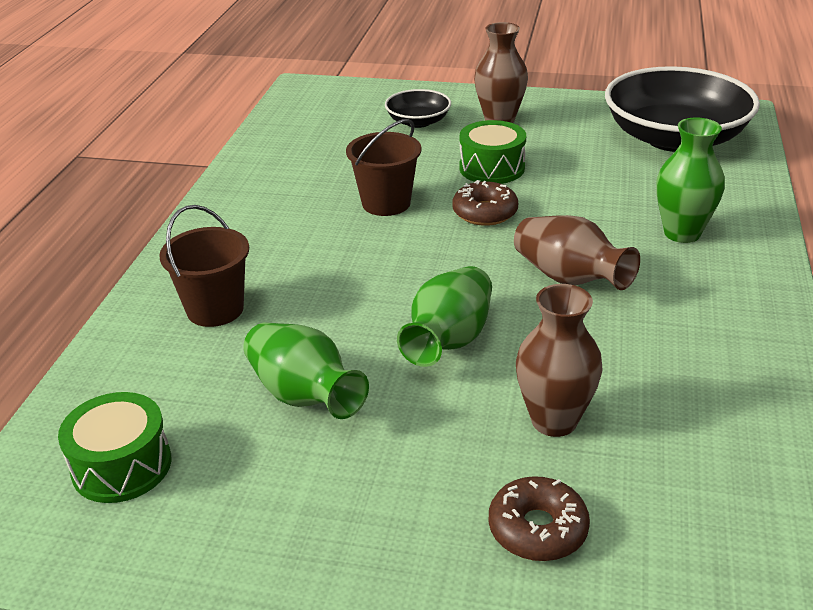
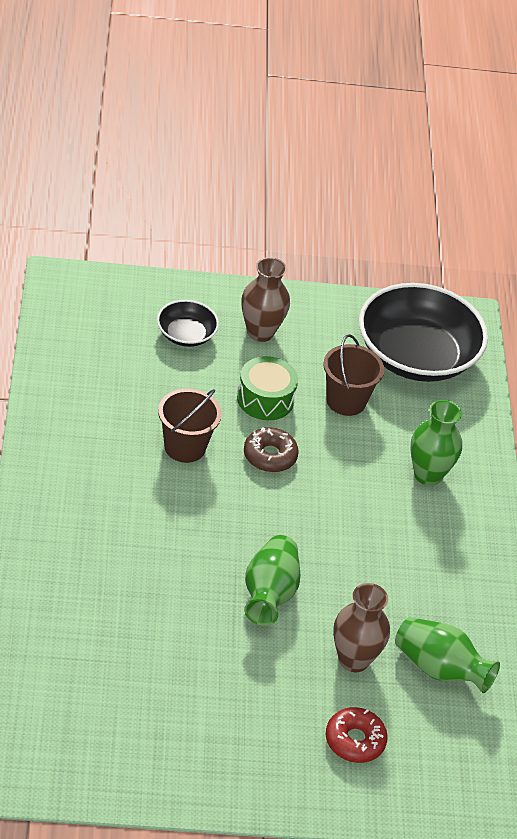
camera: 20 degrees left, 10 degrees up
green drum [58,392,171,503] -> none
brown bucket [159,205,249,327] -> brown bucket moved to [323,334,384,416]
green vase [243,323,369,419] -> green vase moved to [395,617,500,693]
brown donut [489,476,590,561] -> red donut [326,707,388,763]
brown vase [514,215,640,290] -> none

